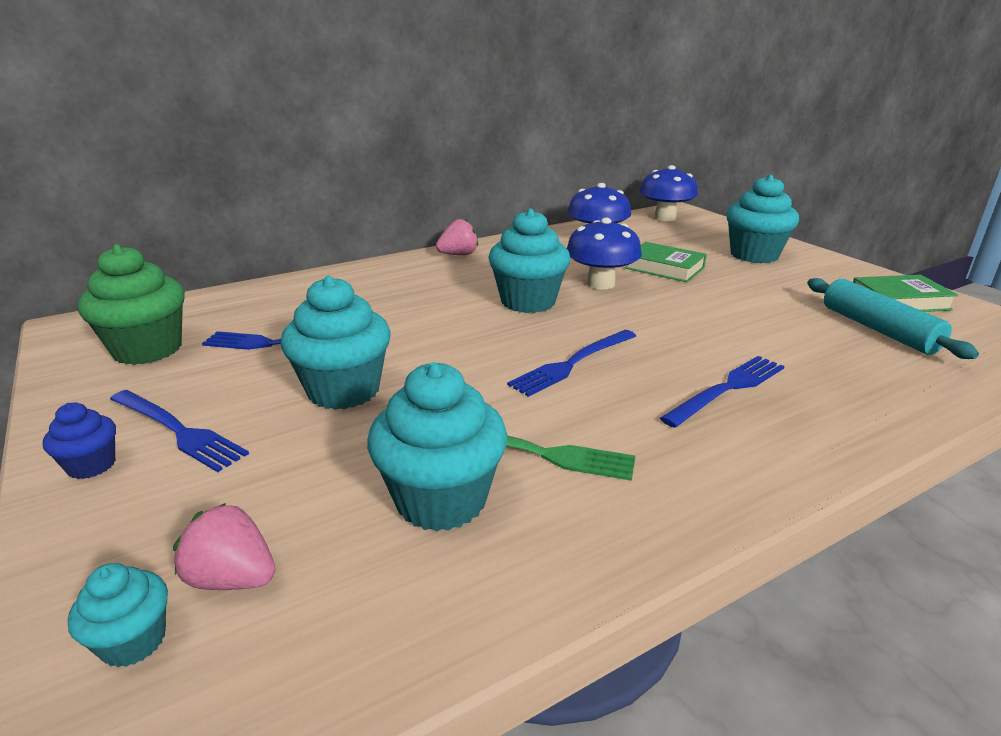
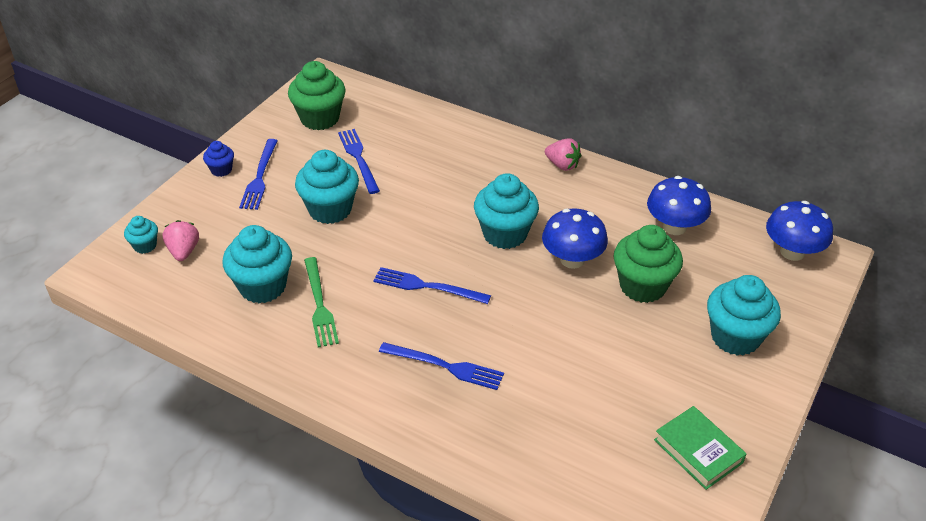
camera: 60 degrees right, 15 degrees up
green book [625,242,707,282] -> green cupcake [614,225,683,303]
turquoise rolling pin [807,278,979,359] -> none

